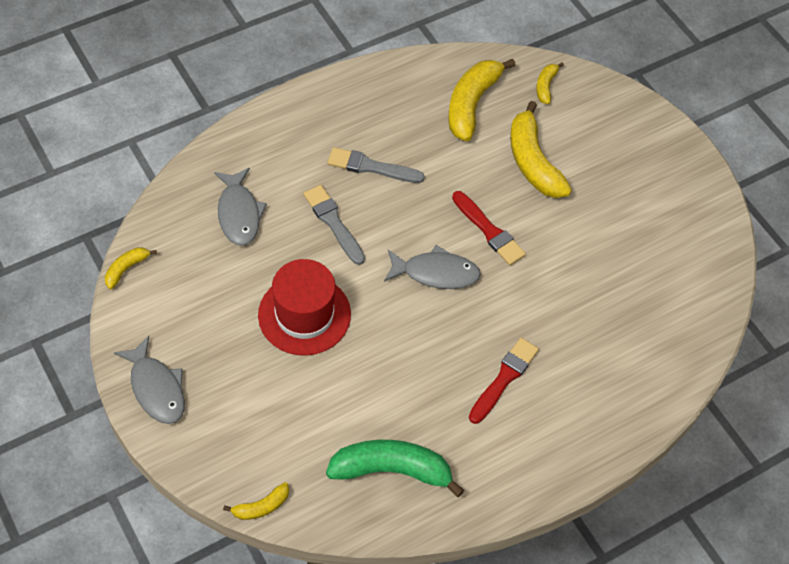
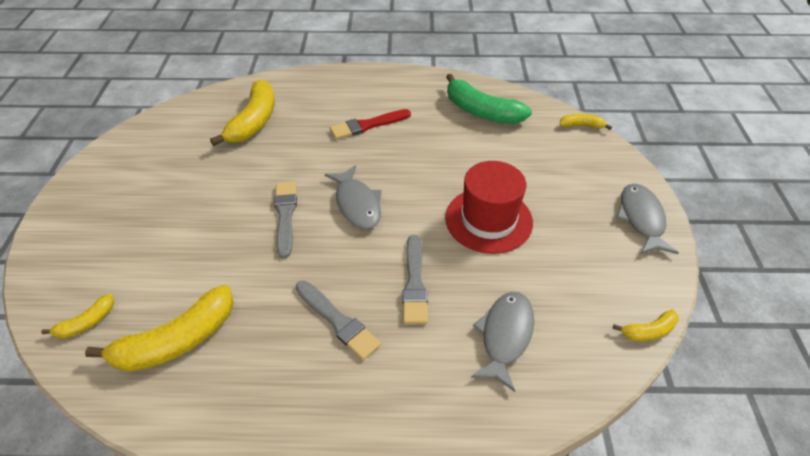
camera: 145 degrees left, 10 degrees down
grey fish [384,245,481,289] -> grey fish turned 150 degrees counterclockwise [325,165,382,229]
red brush [452,191,526,265] -> grey brush [274,182,297,258]
yellow banana [510,101,572,198] -> yellow banana moved to [210,79,275,146]

